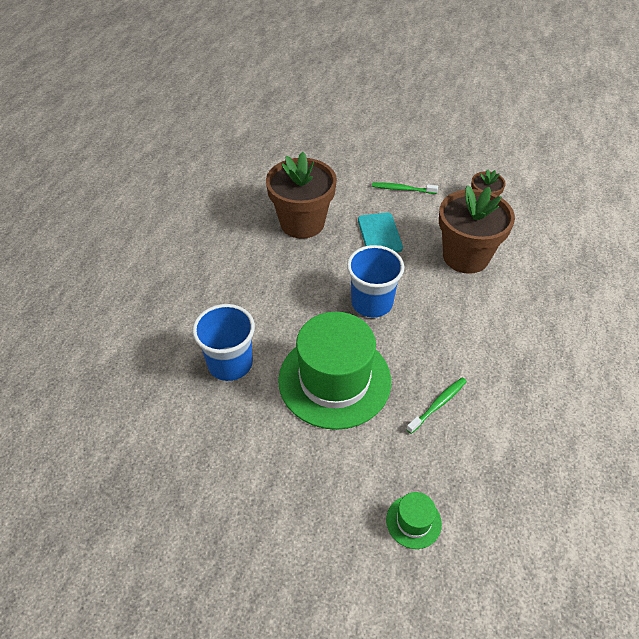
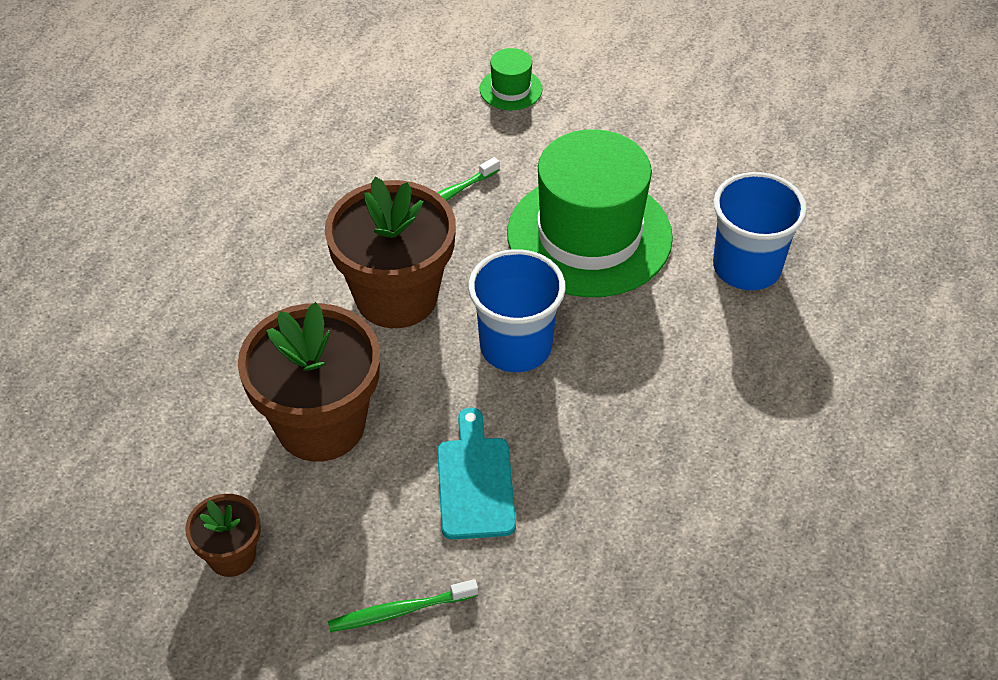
camera: 175 degrees left, 0 degrees up
brown flower pot [266,152,337,239] -> brown flower pot moved to [325,177,456,328]
green toothbrush [372,182,438,194] -> green toothbrush turned 150 degrees clockwise [328,579,478,632]

